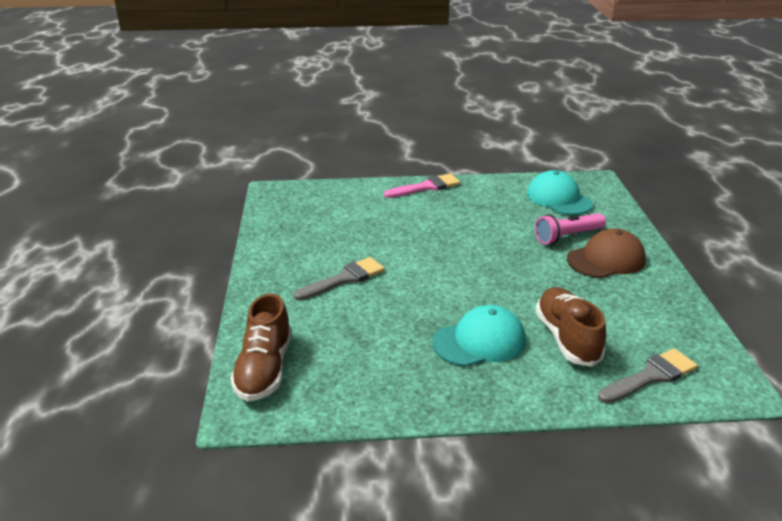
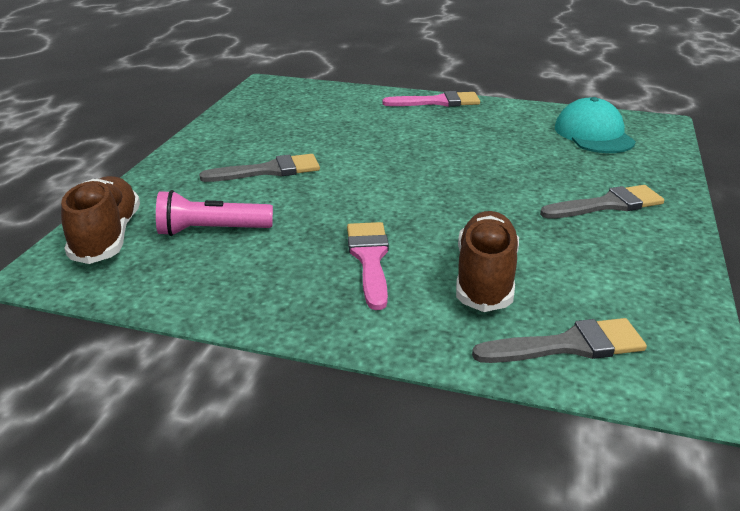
camera: 20 degrees right, 0 degrees up
brown shoe [230,293,292,401] -> brown shoe turned 150 degrees clockwise [61,176,140,264]
turquoise cap [432,305,526,367] -> pink brush [347,222,389,310]
pink flashlight [535,213,606,245] -> pink flashlight moved to [156,190,273,236]
brown cap [567,228,646,278] -> grey brush [540,185,664,219]

